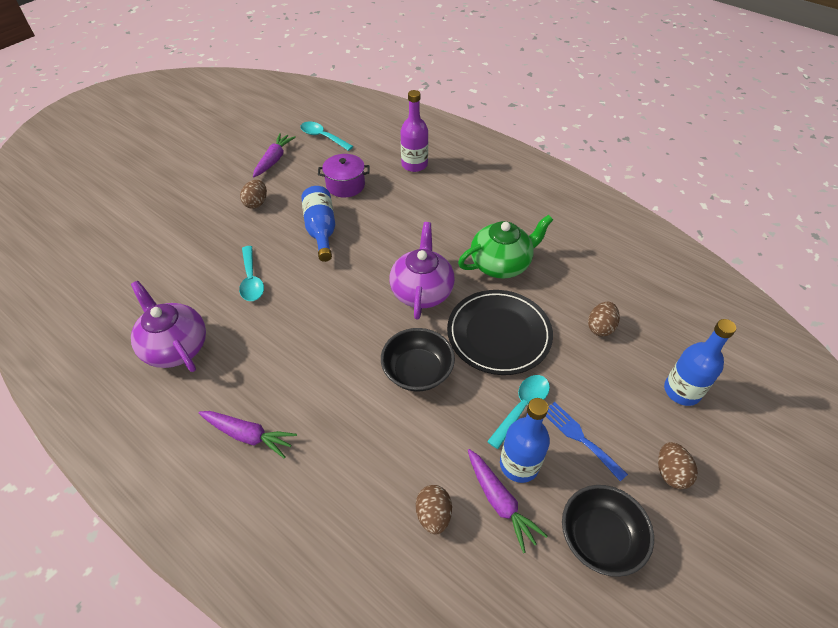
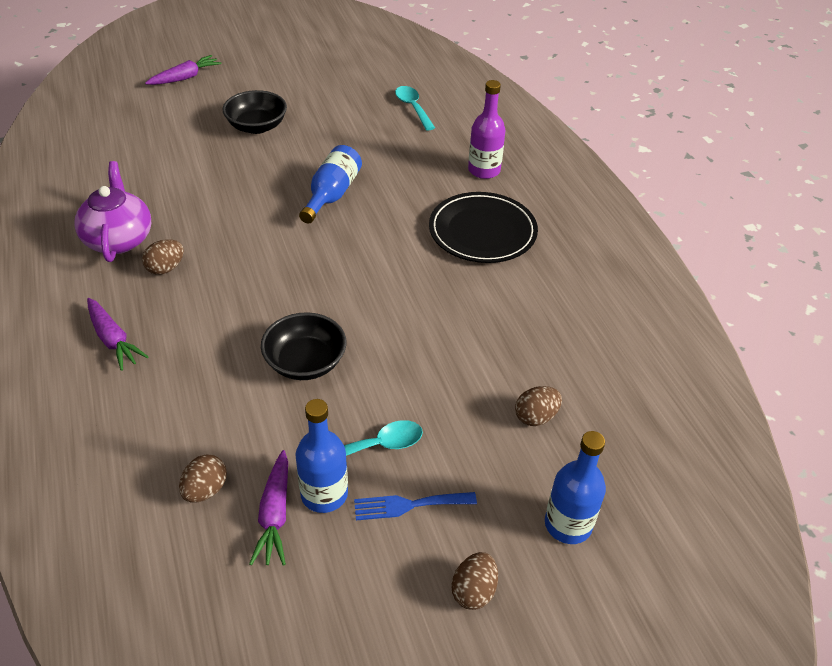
camera: 30 degrees right, 5 degrees down
turquoise spoon [239,246,264,301] -> none
brown egg [240,180,267,209] -> brown egg moved to [142,239,184,275]
purple carrot [253,133,296,177] -> purple carrot moved to [145,55,222,85]
purple pot [318,154,370,197] -> none
purple teapot [389,222,455,320] -> none
black plate [447,290,553,375] -> black plate moved to [429,192,538,263]
green teapot [458,215,553,279] -> none
blue fork [546,402,628,482] -> blue fork turned 90 degrees counterclockwise [354,492,477,520]
black bowl [562,485,654,577] -> black bowl moved to [223,90,287,134]

